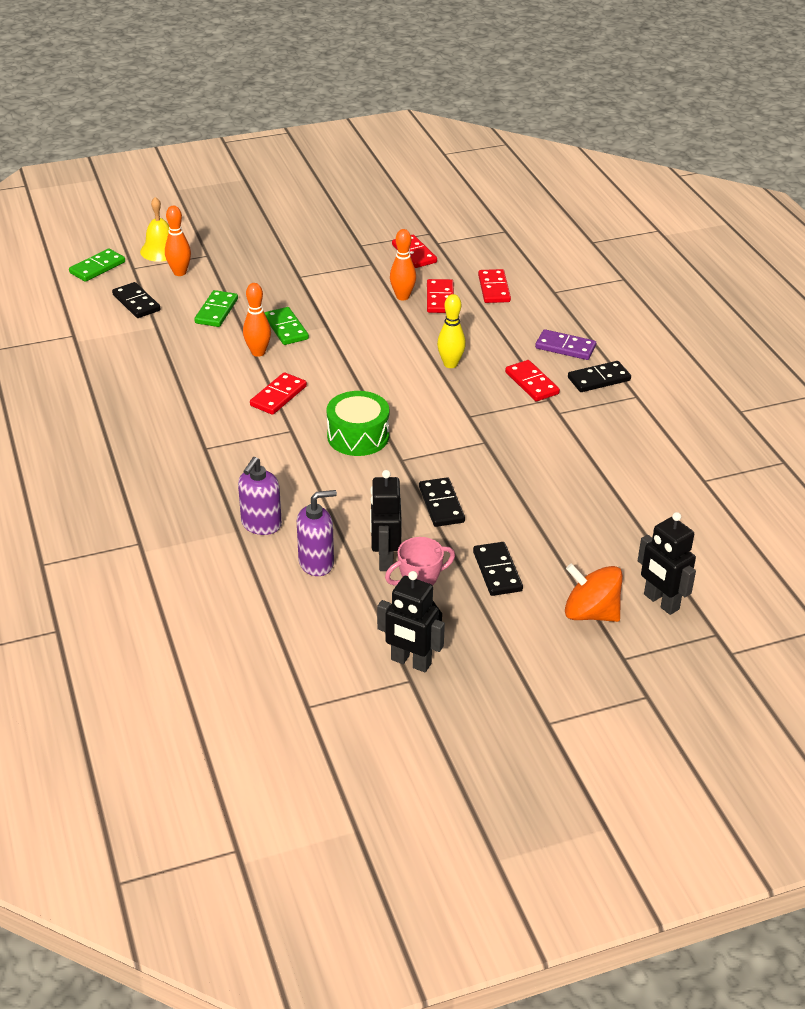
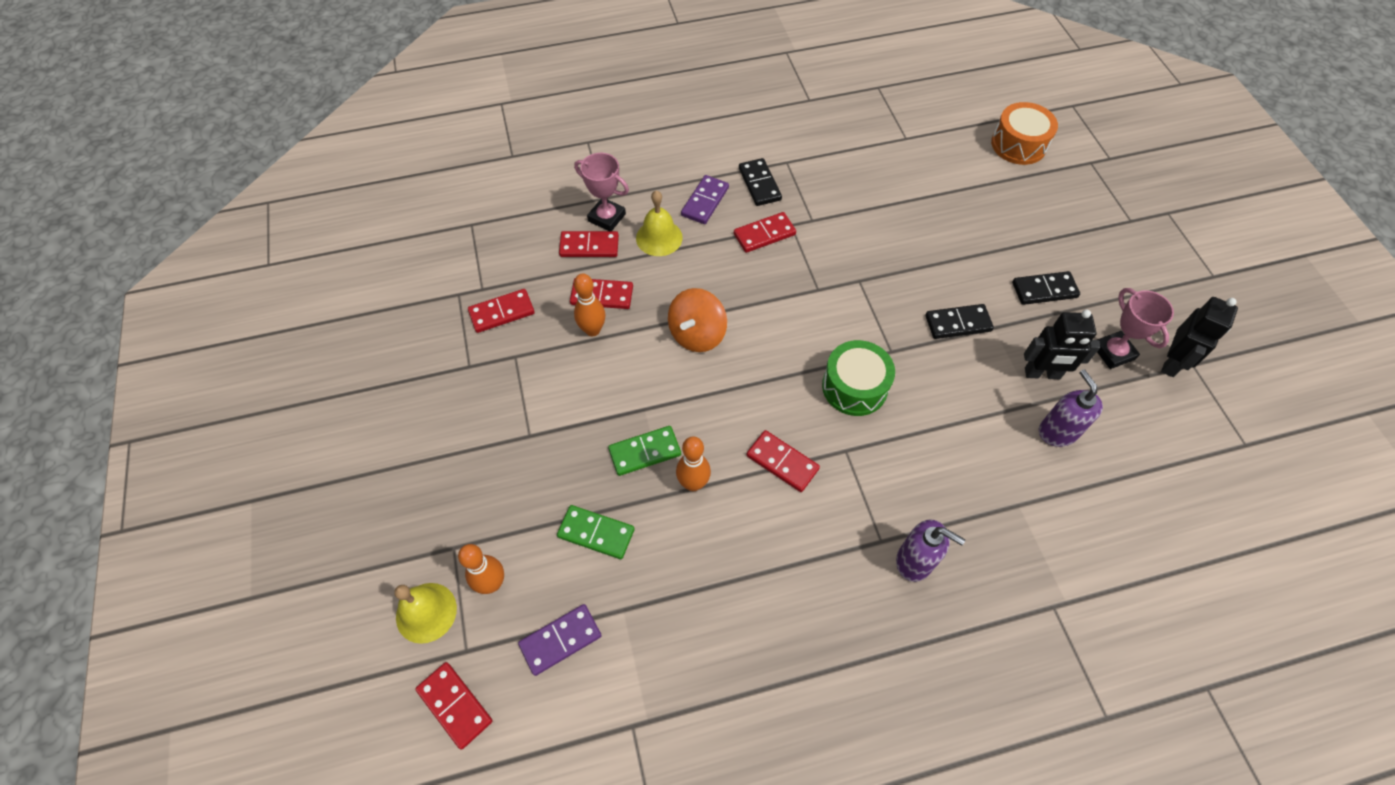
camera: 85 degrees left, 20 degrees up
green domino [69,249,125,282] -> red domino [415,662,493,749]
black domino [112,282,161,318] -> purple domino [518,604,602,676]
purple soap dispenser [238,457,282,535] -> purple soap dispenser moved to [896,520,965,582]
yellow bowling pin [437,294,466,368] -> none
orange spinning top [565,563,623,622] -> orange spinning top moved to [668,288,727,352]
black robot [638,512,696,615] -> none
none -> pink trophy [574,153,629,231]
none -> yellow bell [636,191,683,256]
none -> orange drum [991,102,1058,165]

